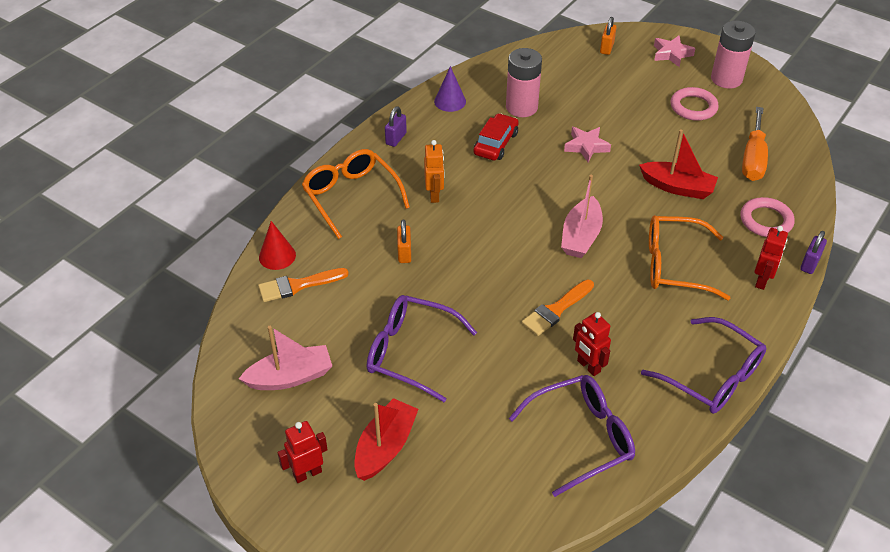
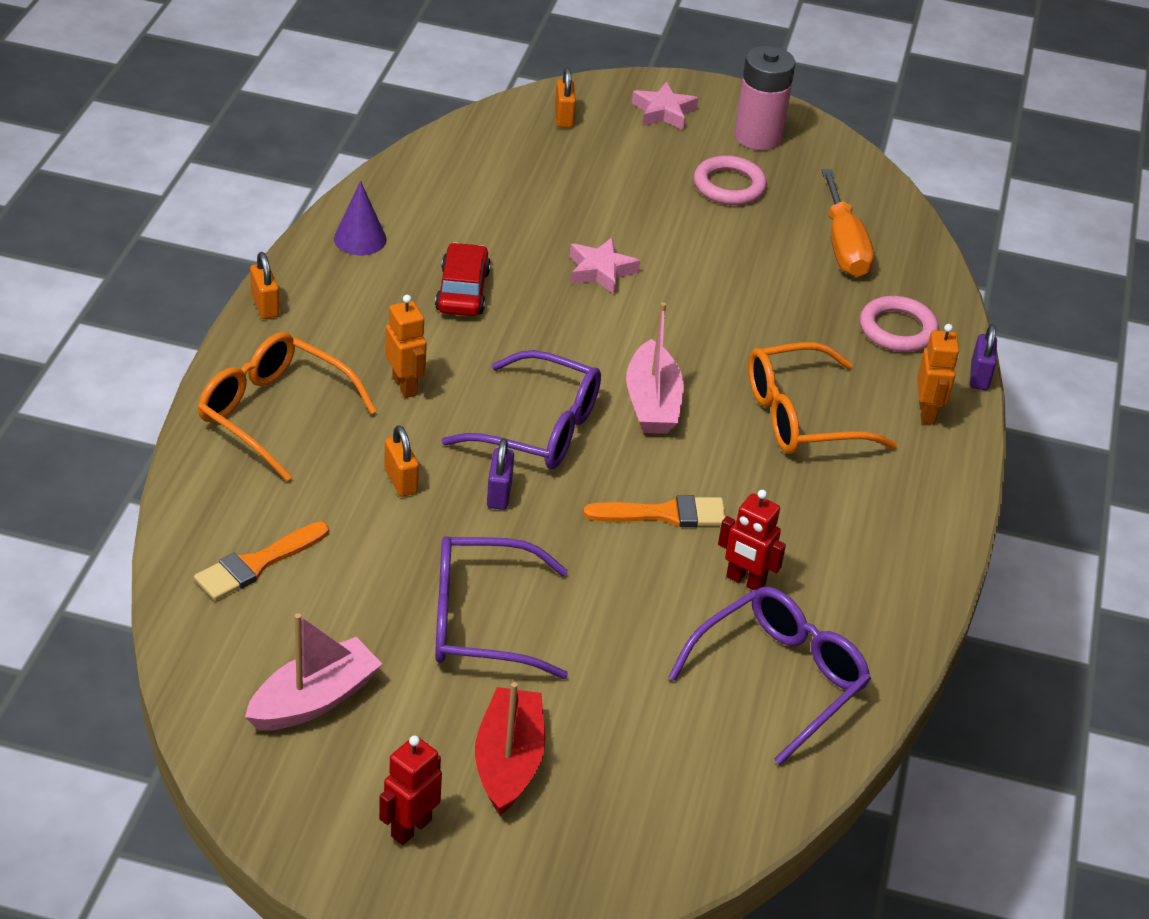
camera: 25 degrees left, 5 degrees down
red cone [259,221,296,270] -> none
purple padlock [385,106,407,147] -> purple padlock moved to [487,438,514,510]
pink battery [506,48,542,117] -> none
orange brush [522,280,594,336] -> orange brush turned 120 degrees counterclockwise [583,495,726,527]
red boat [639,129,718,199] -> none
purple glasses [641,317,767,414] -> purple glasses moved to [442,350,601,469]
red robot [755,226,788,290] -> orange robot [917,324,960,425]
none -> orange padlock [250,252,279,319]

